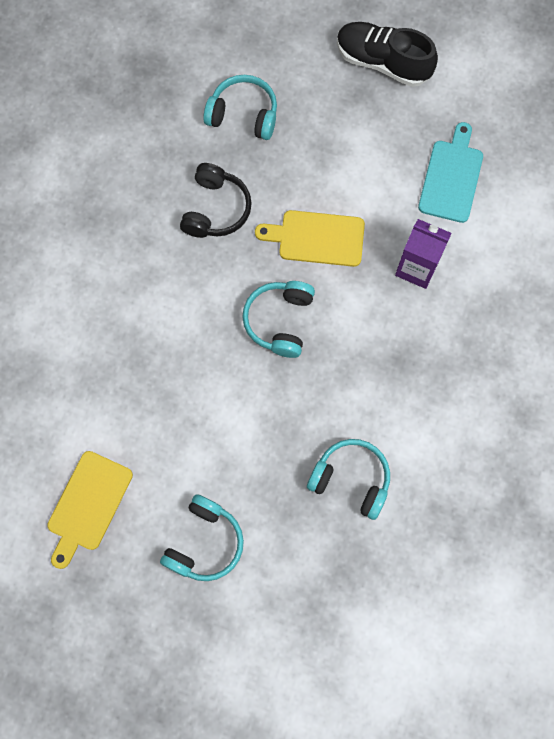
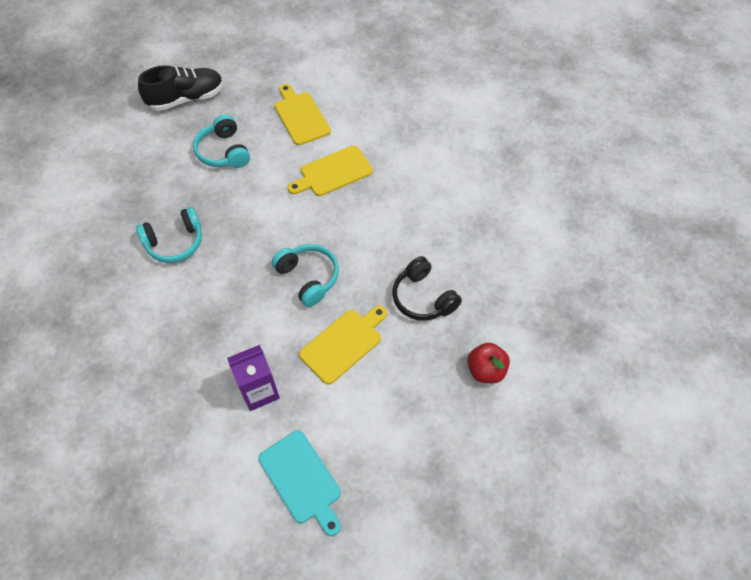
camera: 130 degrees right, 15 degrees down
turquoise headphones [203,75,277,140] -> red apple [468,343,510,383]
black shoe [337,22,438,87] -> black shoe moved to [138,65,224,111]
none -> yellow cutting board [288,146,373,196]

